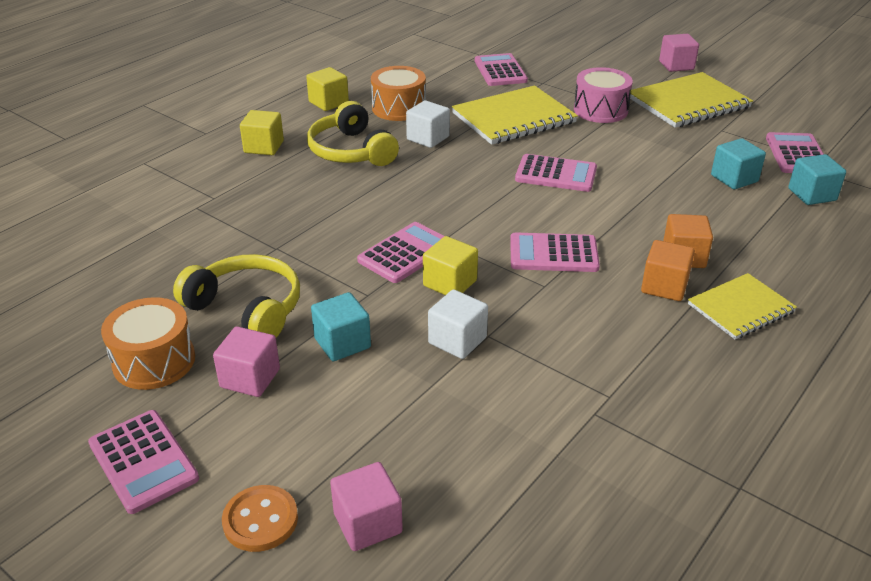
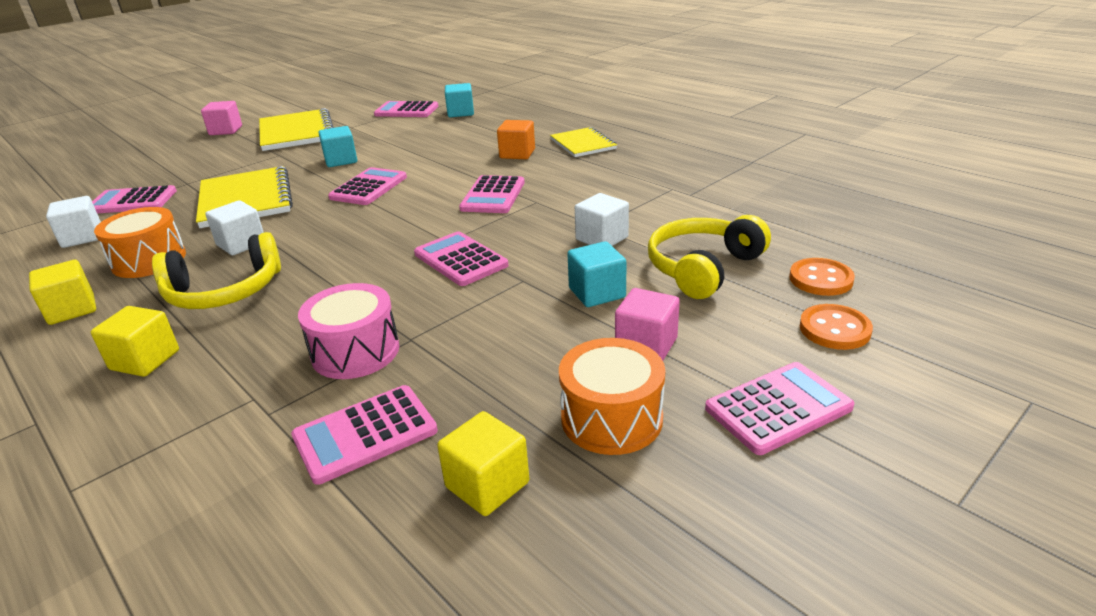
camera: 80 degrees left, 5 degrees down
yellow headphones [173,254,300,338] -> yellow headphones moved to [648,215,771,299]
pink cube [330,462,403,551] -> orange button [789,258,855,296]
yellow cube [423,236,478,295] -> yellow cube moved to [437,411,529,516]
pink drum [574,67,633,123] -> pink drum moved to [298,283,399,379]
orange cube [641,240,695,301] -> none
turquoise cube [711,138,766,189] -> turquoise cube moved to [318,126,357,167]
none -> white cube [46,196,101,248]
none -> pink calculator [291,385,438,485]

